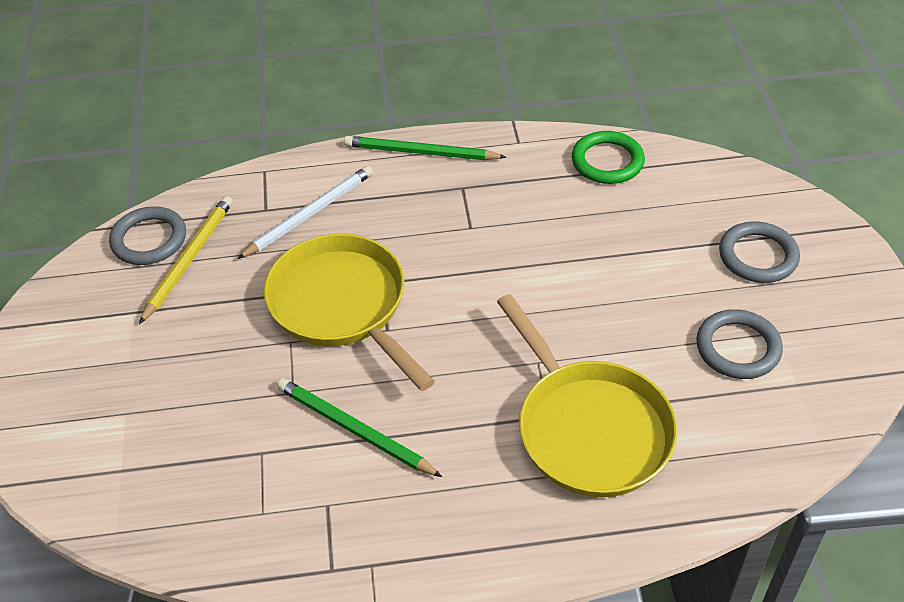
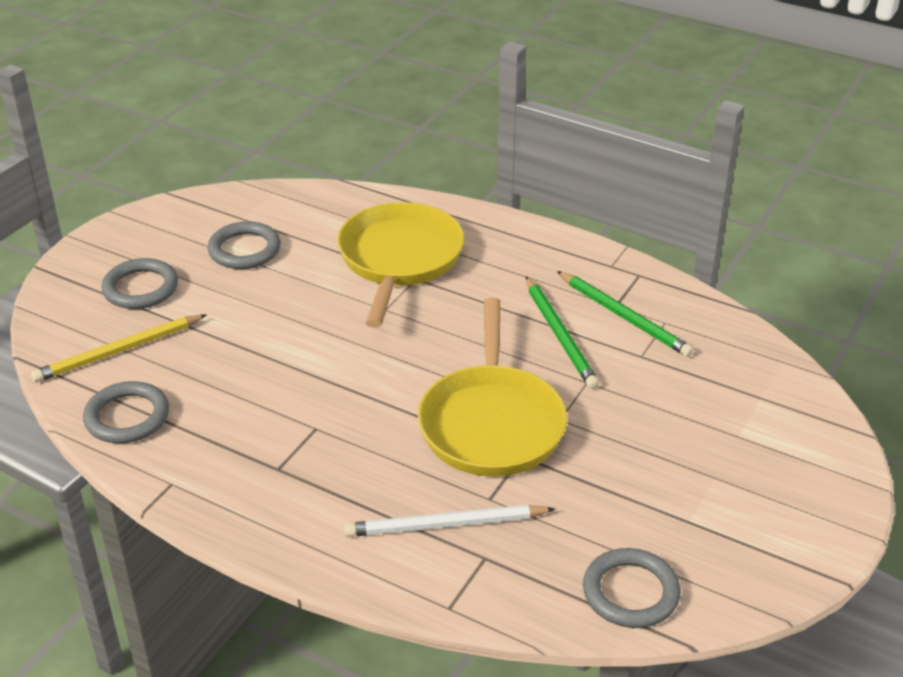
camera: 145 degrees left, 10 degrees down
yellow pencil [139,196,233,324] -> yellow pencil moved to [31,314,207,382]
green pencil [344,136,506,160] -> green pencil moved to [557,271,694,357]
green ring [572,131,645,184] -> grey ring [83,381,169,443]

